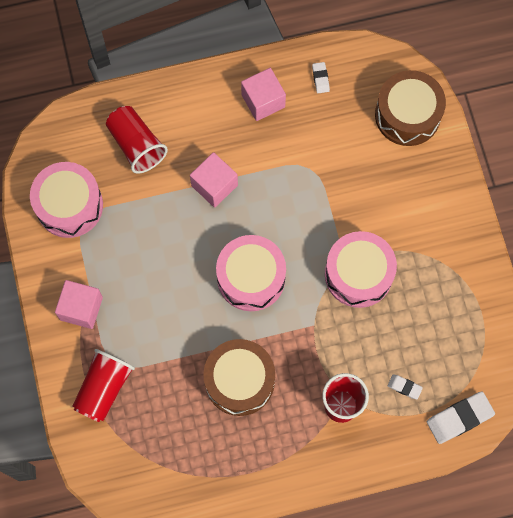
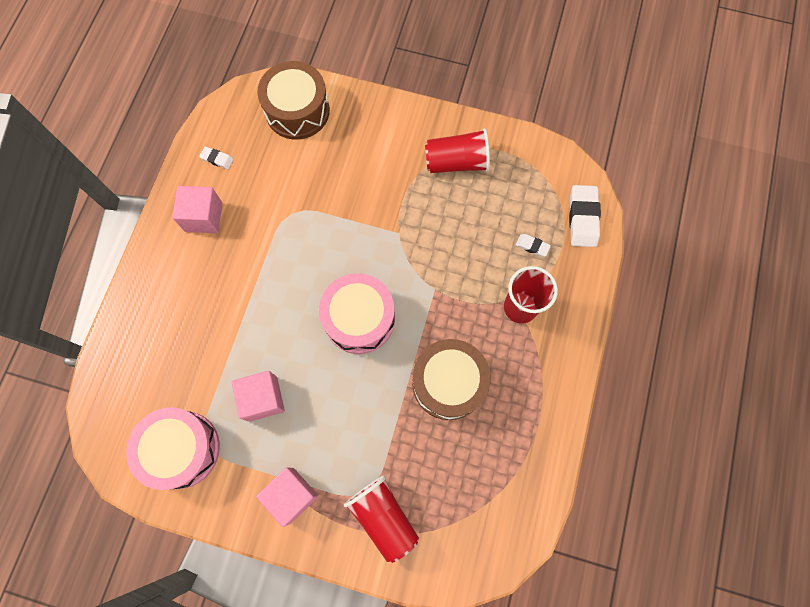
camera: 60 degrees left, 0 degrees up
red cup [106,106,168,174] -> red cup moved to [425,128,490,173]
pink cube [190,152,238,208] -> pink cube moved to [232,371,285,422]
pink drum [325,231,397,308] -> none
white eraser [387,374,423,399] -> white eraser turned 60 degrees clockwise [516,234,551,257]

